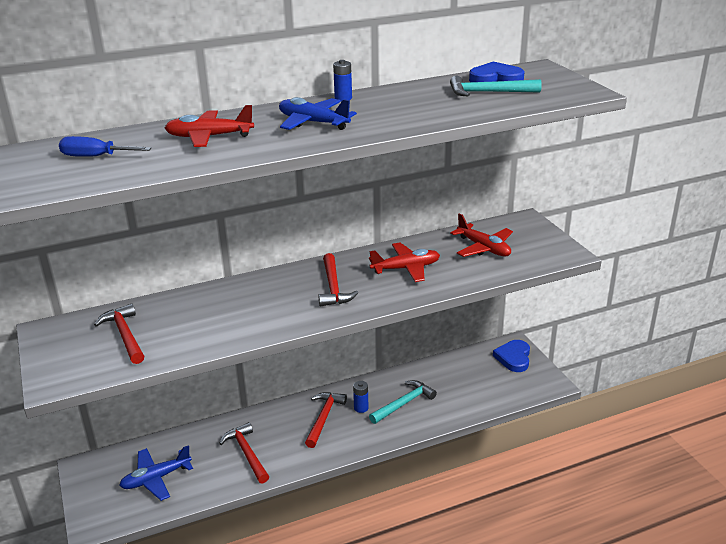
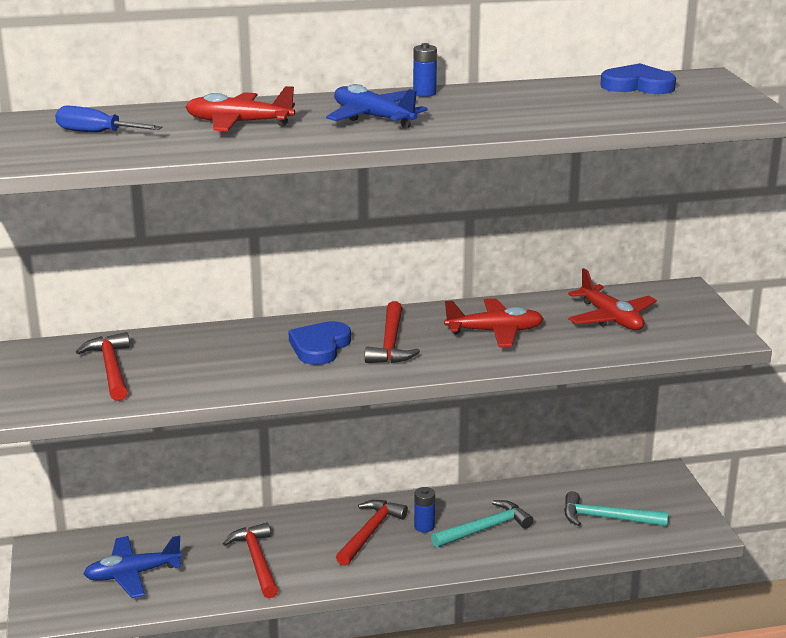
camera: 10 degrees right, 5 degrees down
turquoise hammer [450,76,542,97] -> turquoise hammer moved to [564,491,668,526]
blue heart [493,340,530,372] -> blue heart moved to [288,321,351,365]

